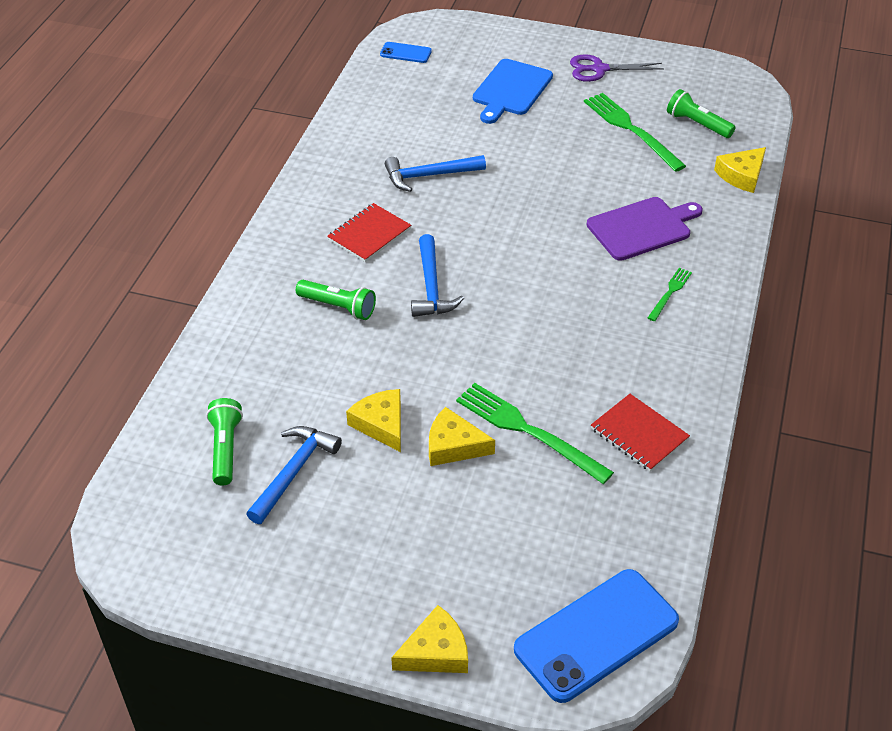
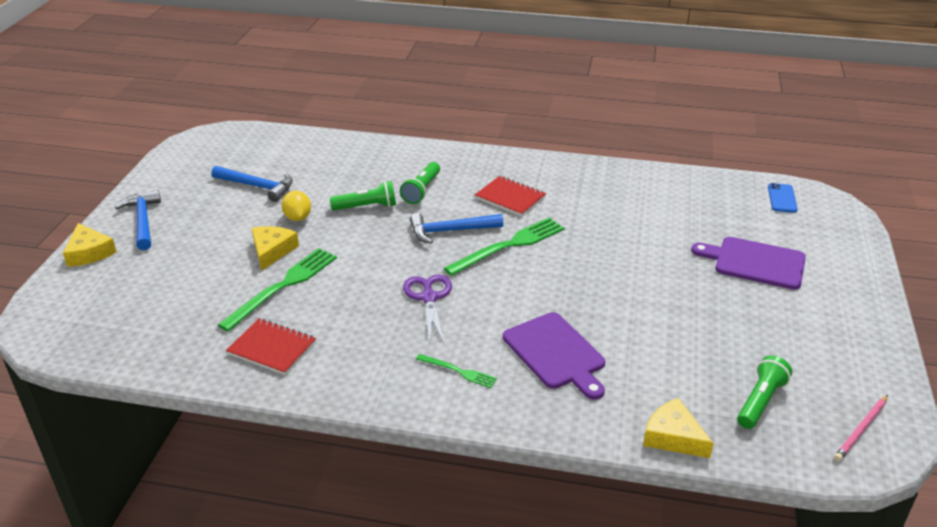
camera: 85 degrees right, 10 degrees down
green flashlight [206,398,243,486] -> green flashlight moved to [330,181,396,210]
yellow cheese [346,389,401,452] -> yellow lemon [281,191,311,221]
blue hammer [385,155,486,192] -> blue hammer moved to [115,190,161,250]
blue cutting board [473,59,553,124] -> purple cutting board [691,237,806,290]
blue phone [514,569,679,703] -> none
purple scissors [570,54,664,82] -> purple scissors moved to [403,275,452,344]
green fork [584,93,686,172] -> green fork moved to [444,217,564,276]
red notebook [591,394,690,472] -> red notebook turned 75 degrees clockwise [226,318,316,375]
none -> pink pencil [834,395,888,461]

